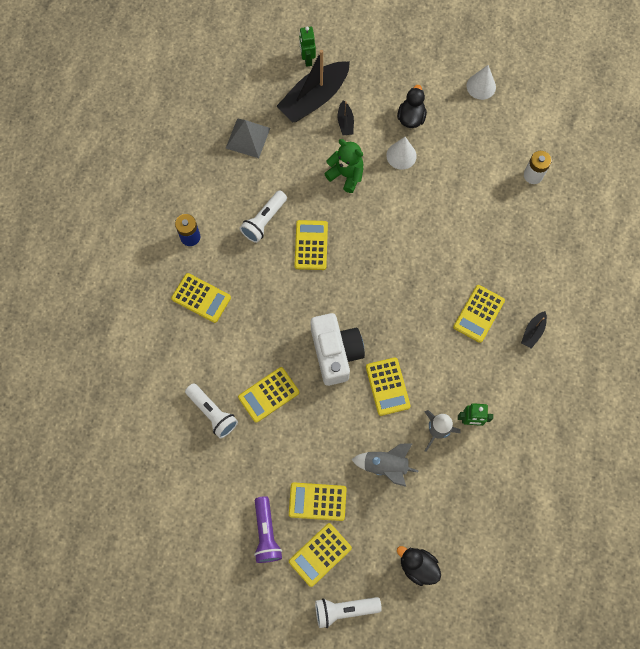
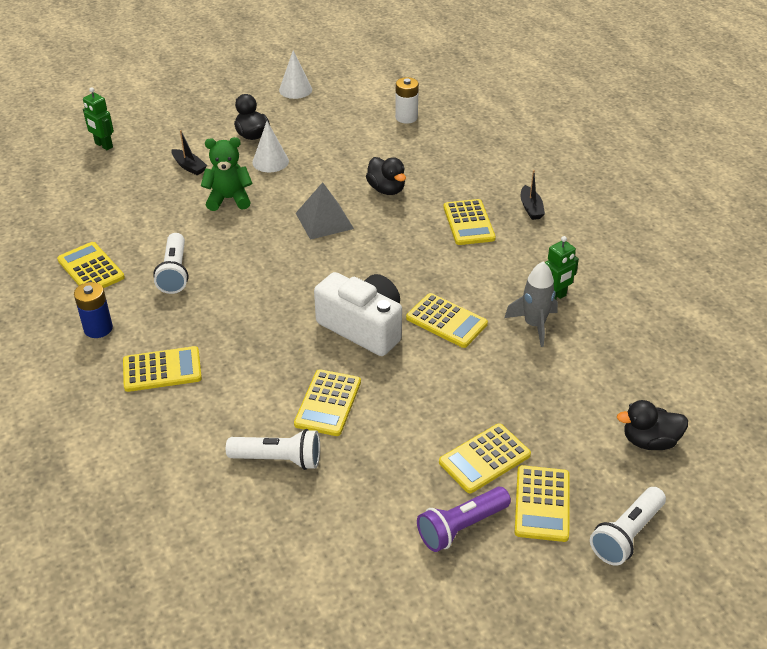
camera: 40 degrees left, 30 degrees down
grey pyramid [226,118,270,158] -> grey pyramid moved to [296,182,354,240]
purple flashlight [254,496,282,563] -> purple flashlight turned 105 degrees clockwise [417,487,511,552]
black boat [276,50,350,122] -> none
yellow calculator [294,220,328,270] -> yellow calculator moved to [57,242,125,288]
grey rocket [351,443,419,487] -> none
none -> black duck [366,157,406,195]

